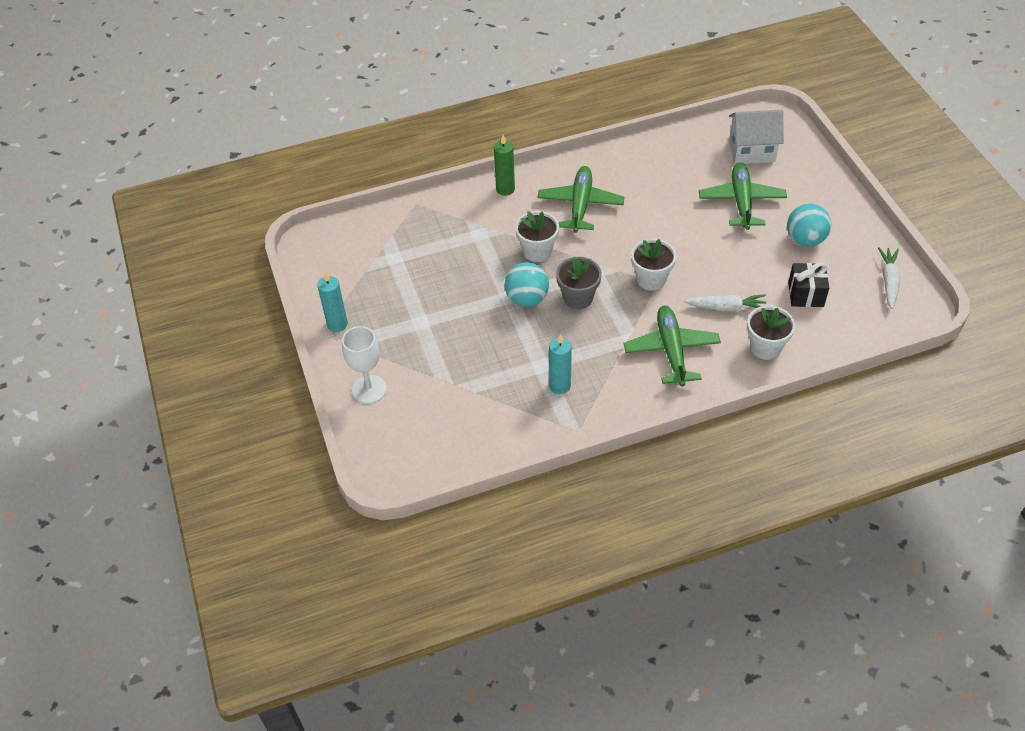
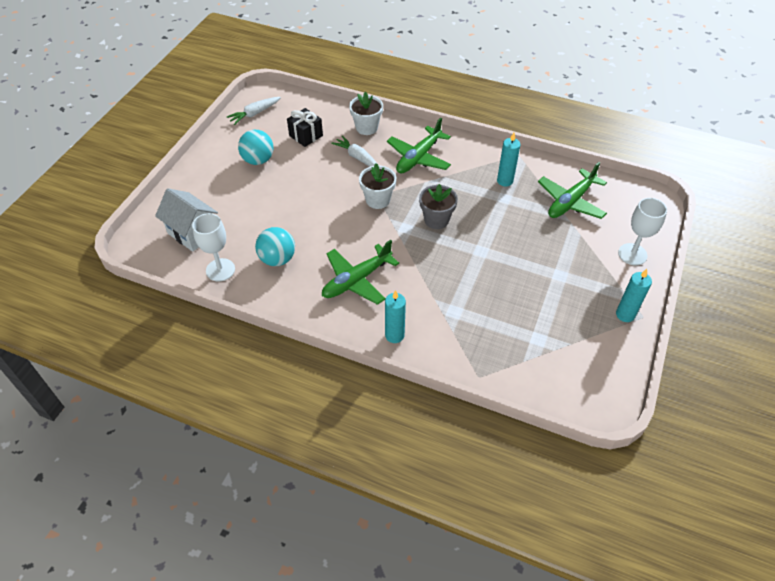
camera: 140 degrees left, 0 degrees up
green candle [494,135,515,196] -> turquoise candle [385,290,406,343]
turquoise ball [505,262,549,307] -> turquoise ball moved to [255,227,295,266]
white flower pot [515,211,559,262] -> none
green plane [699,162,787,230] -> green plane moved to [538,162,607,219]
none -> white goblet [192,213,235,282]

